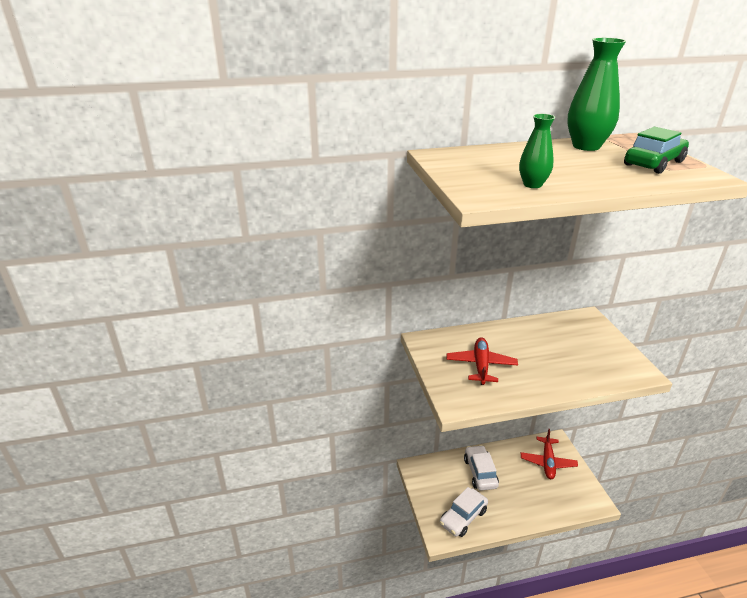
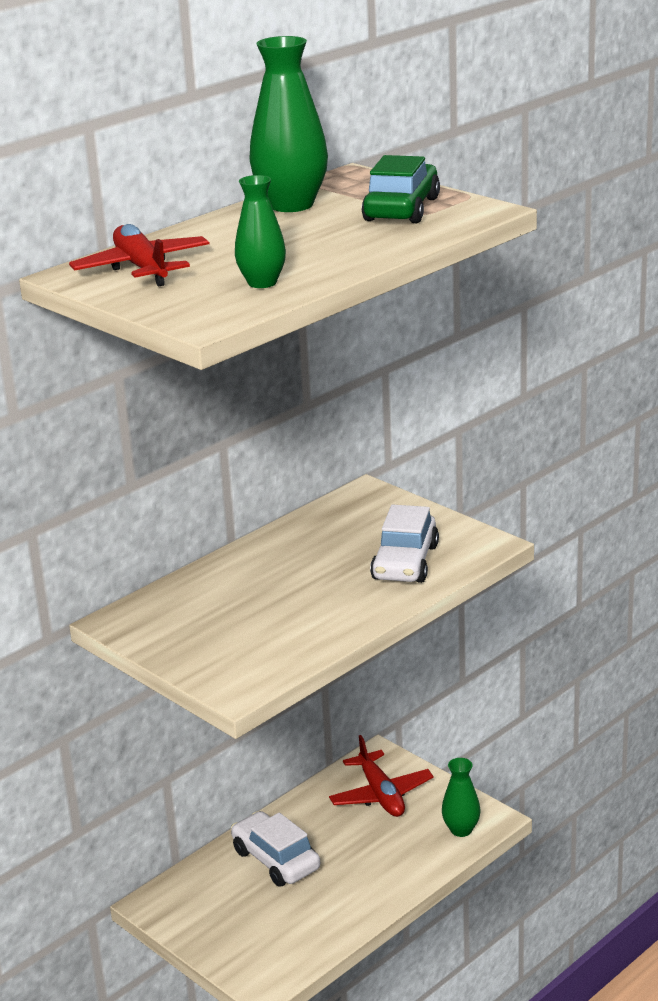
camera: 30 degrees left, 5 degrees down
white car [440,487,488,537] -> white car moved to [370,505,439,583]
red plane [446,337,518,385] -> red plane moved to [69,224,210,287]
none -> green vase [442,758,480,837]

